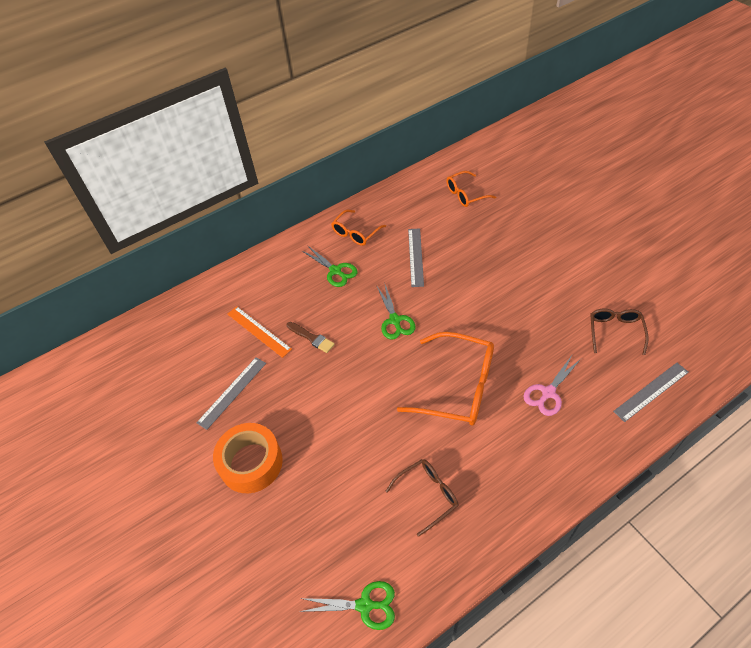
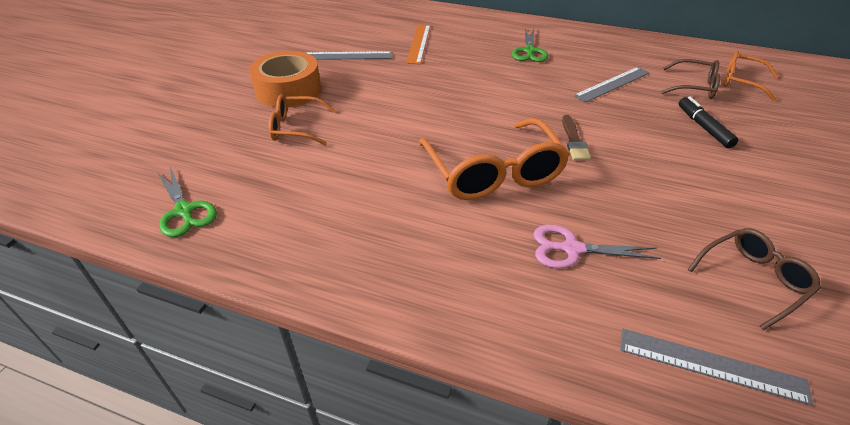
camera: 50 degrees right, 10 degrees down
brown brush [287,322,335,353] -> brown brush moved to [562,115,591,160]
orange glasses [331,210,386,246] -> orange glasses moved to [269,94,335,145]
green scissors [376,285,416,339] -> none
brown glasses [386,459,458,537] -> brown glasses moved to [661,59,721,99]
none -> black marker [679,96,738,148]

